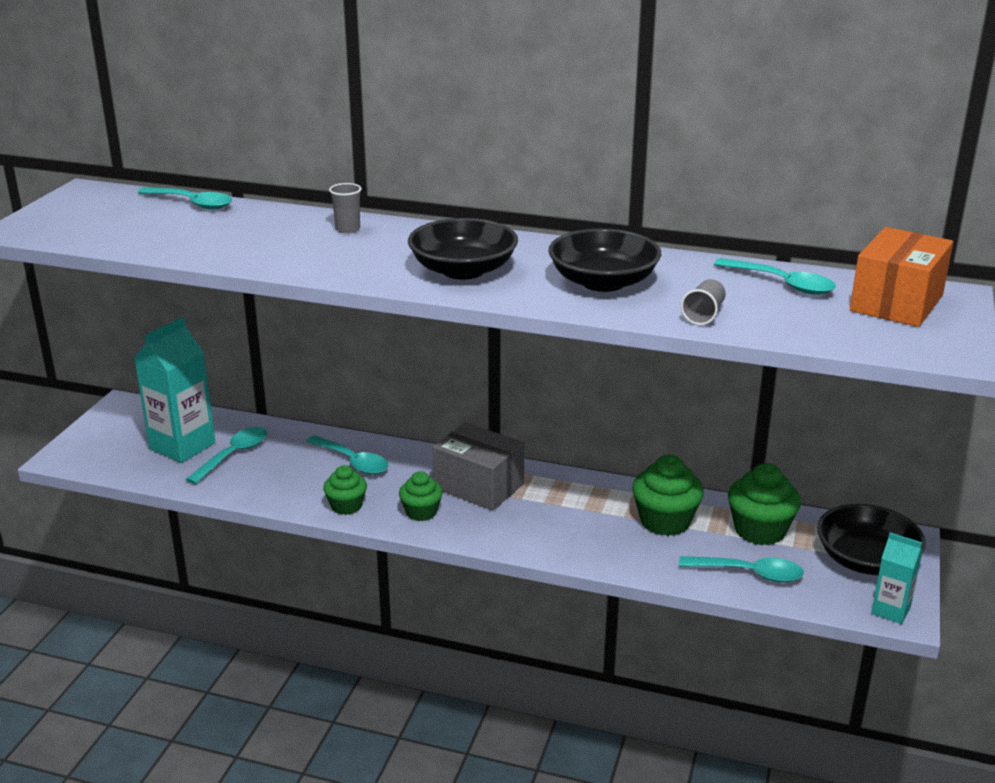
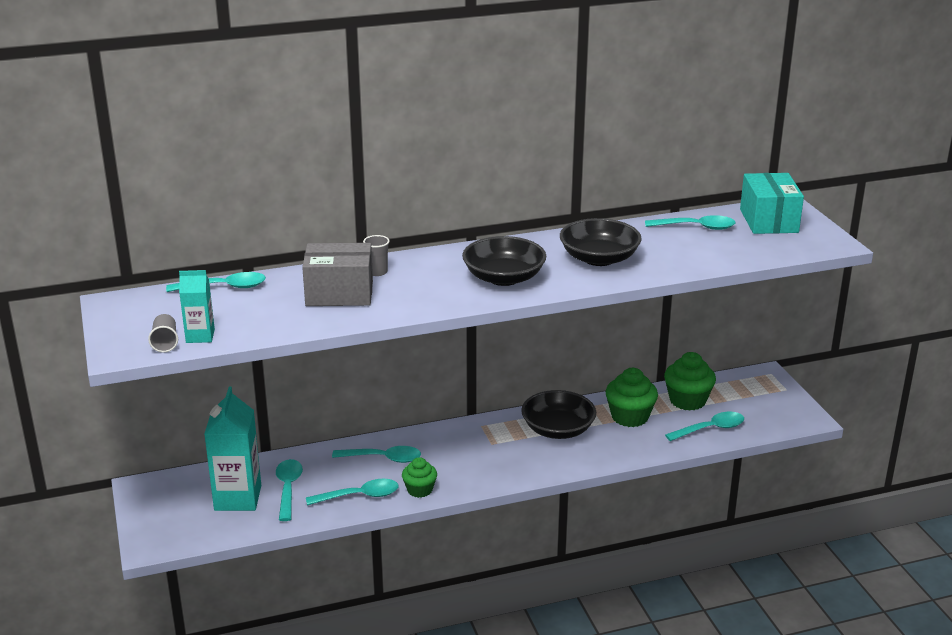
camera: 35 degrees left, 0 degrees up
green cupcake [399,471,443,521] -> none
grey box [433,422,525,511] -> grey box moved to [302,243,373,306]
grey cup [681,279,726,325] -> grey cup moved to [148,314,178,353]
black bowl [817,504,926,575] -> black bowl moved to [521,390,596,439]
orange box [850,227,953,327] -> turquoise box [740,173,804,234]
turquoise carton [871,532,922,624] -> turquoise carton moved to [179,270,215,343]
none -> turquoise spoon [306,479,399,505]

